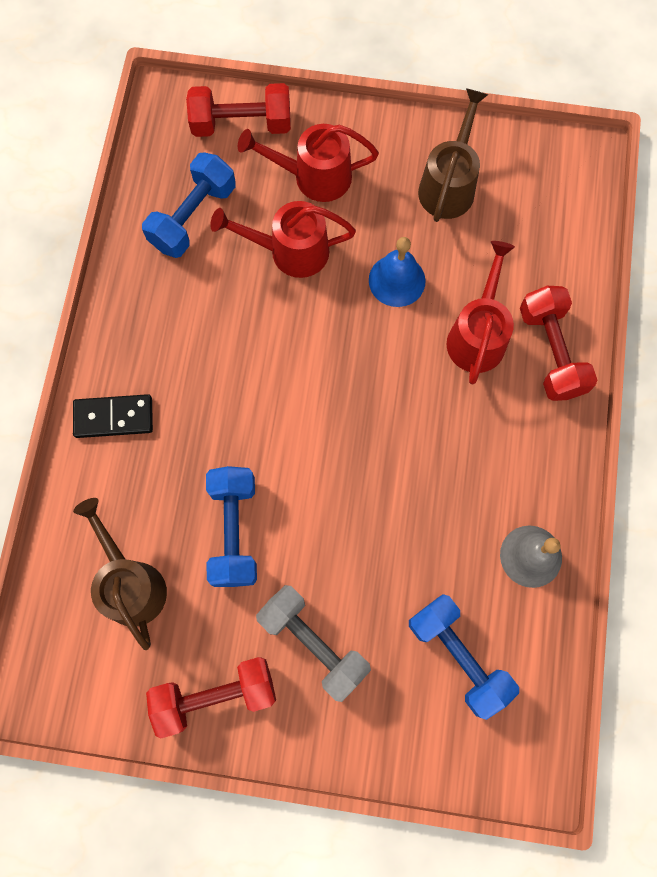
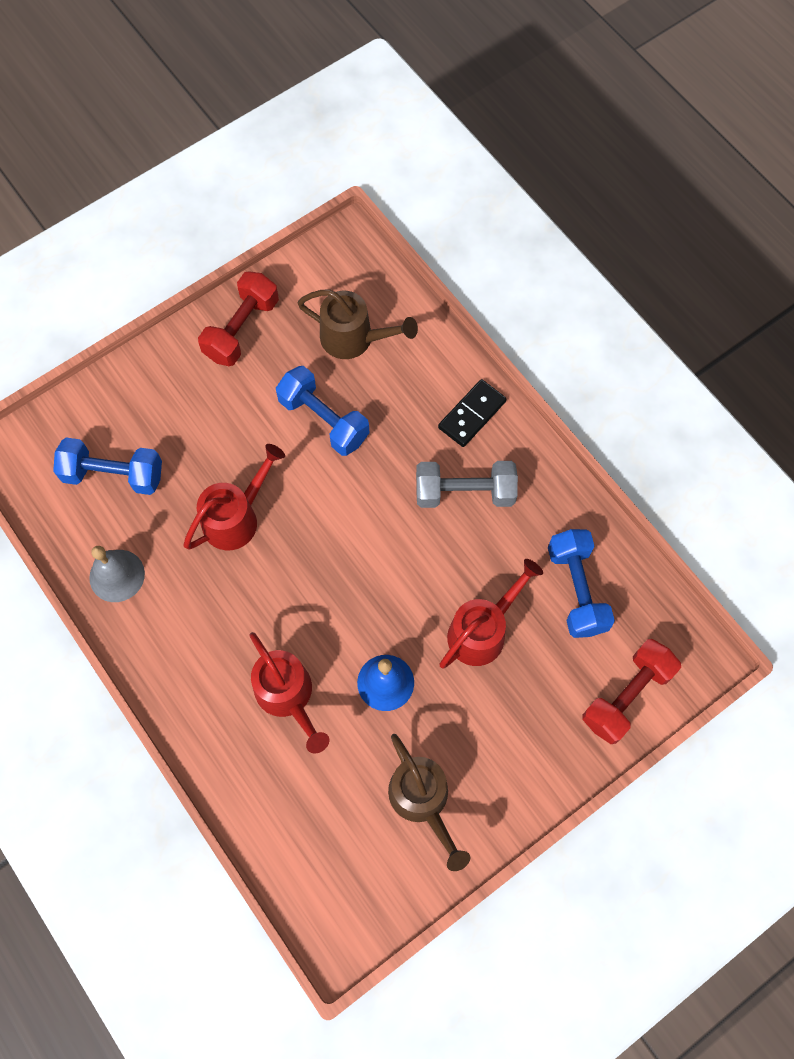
camera: 135 degrees right, 5 degrees down
red watering can [238,124,379,202] -> red watering can moved to [184,444,285,550]
grey dumbbell [256,585,371,702] -> grey dumbbell moved to [416,461,518,508]
red dumbbell [520,286,597,401] -> none

